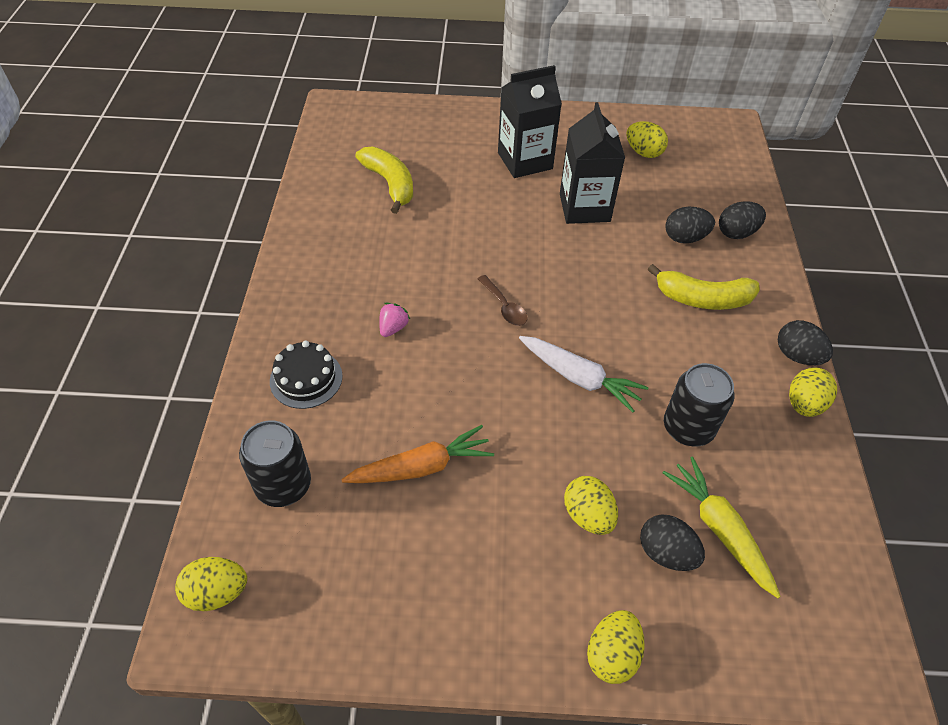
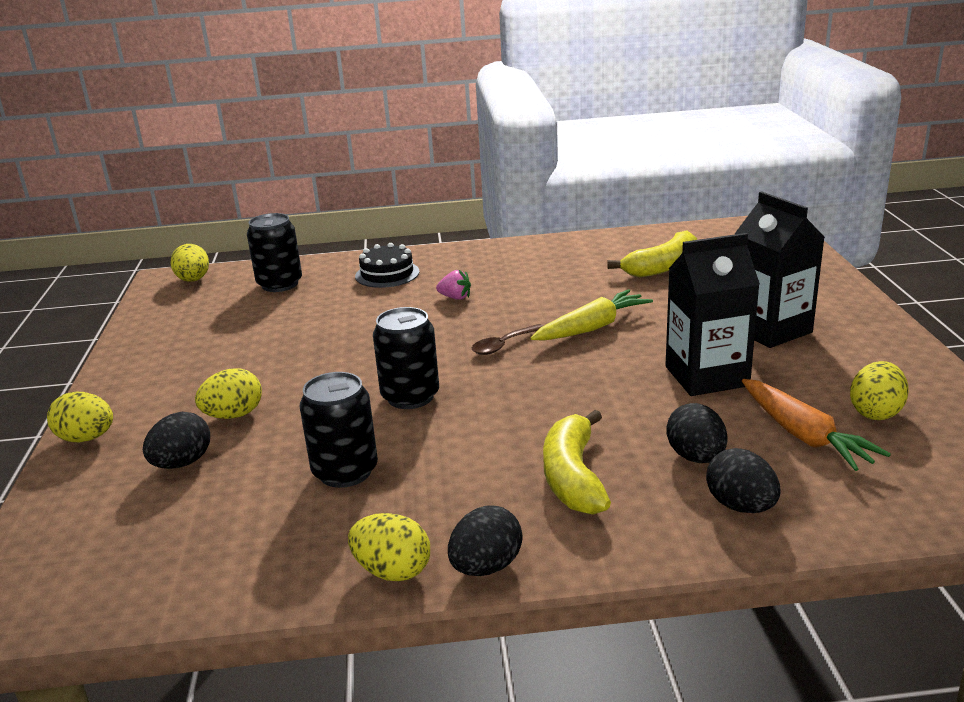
camera: 85 degrees right, 25 degrees down
orange carrot [341,425,494,483] -> orange carrot moved to [742,379,891,471]
white carrot [519,336,649,413] -> black can [373,307,439,409]
yellow carrot [663,457,781,598] -> yellow carrot moved to [531,289,653,340]

